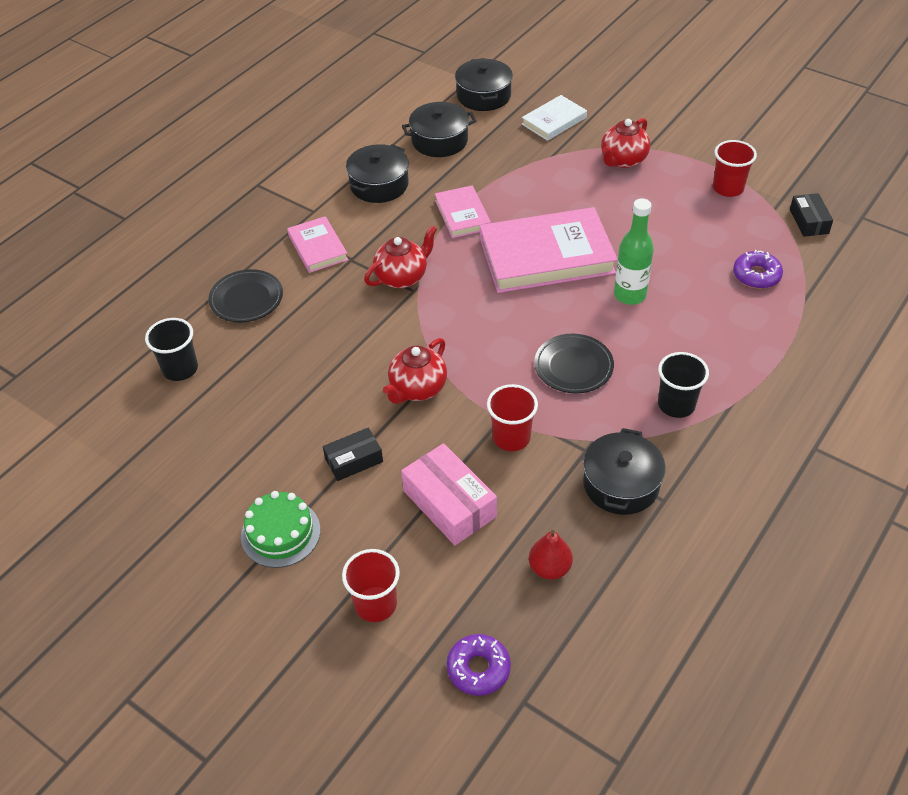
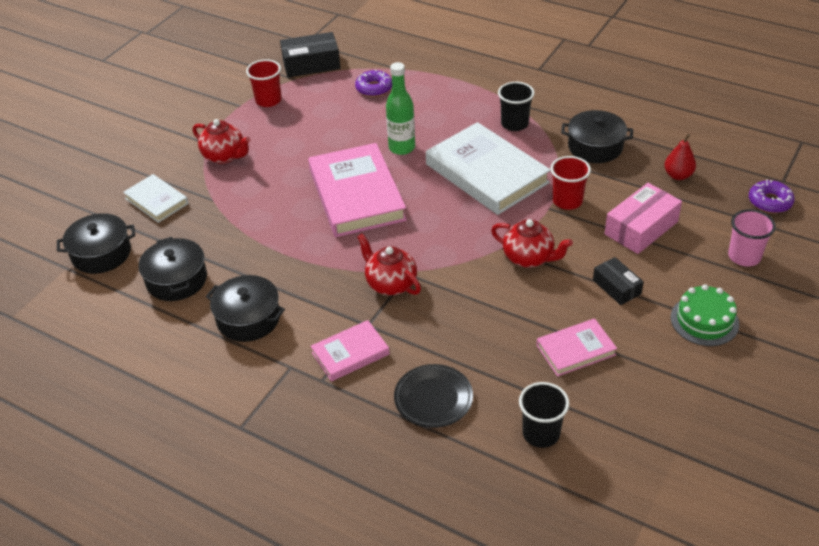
camera: 95 degrees left, 5 degrees down
red cup [342,549,400,622] -> pink cup [728,209,776,266]
pink book [435,185,491,238] -> pink book moved to [537,318,617,376]
black plate [534,334,614,393] -> white book [426,122,551,215]
black box [790,193,833,237] -> black box [280,32,340,77], size x1.63

